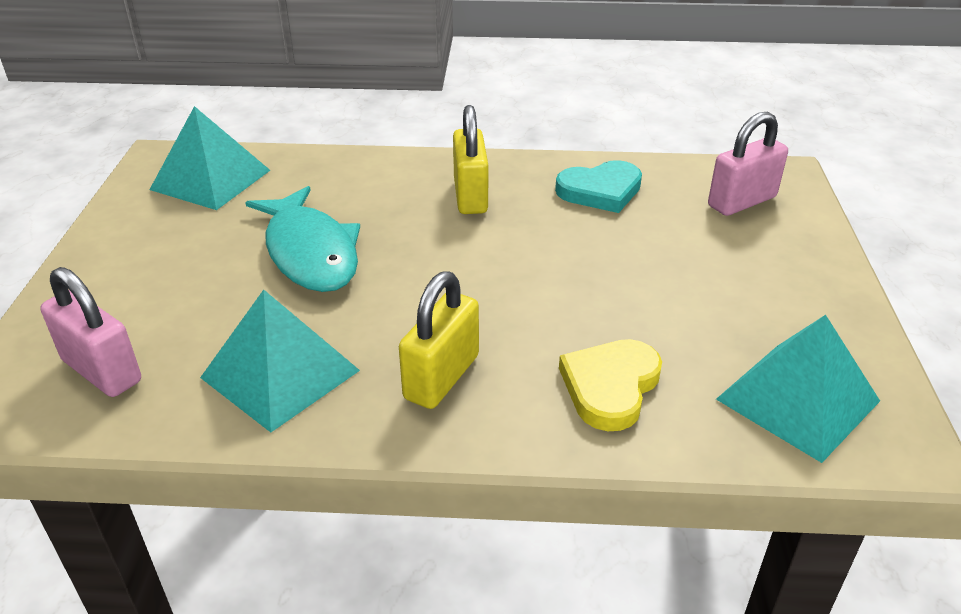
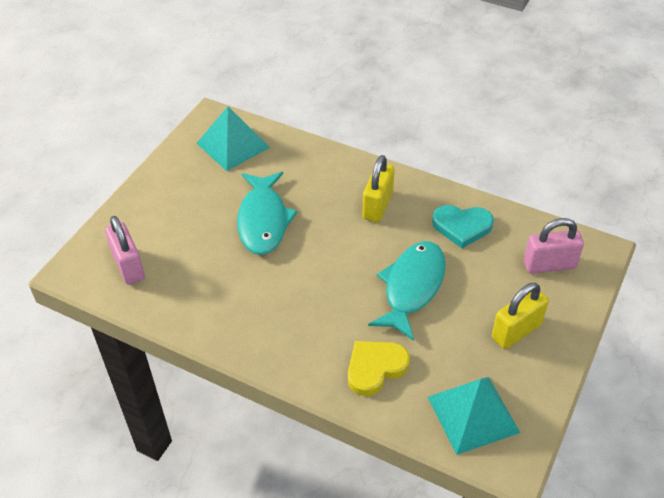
camera: 25 degrees right, 10 degrees up
turquoise pyramid [200,290,360,432] -> none
yellow padlock [399,271,479,409] -> yellow padlock moved to [492,283,549,349]
none -> turquoise fish [368,241,446,341]

